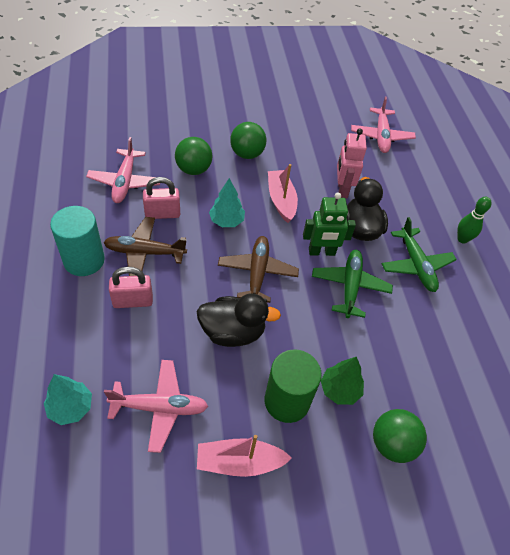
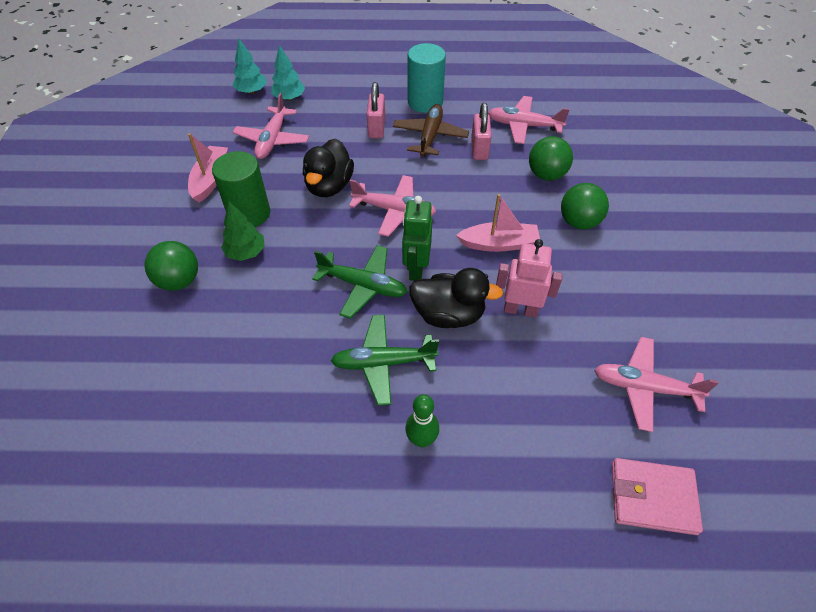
camera: 105 degrees right, 0 degrees up
turquoise tree [209,178,245,227] -> turquoise tree moved to [232,39,267,94]
brown plane [218,236,299,303] -> pink plane [349,175,436,237]
none -> pink wallet [612,458,703,535]

